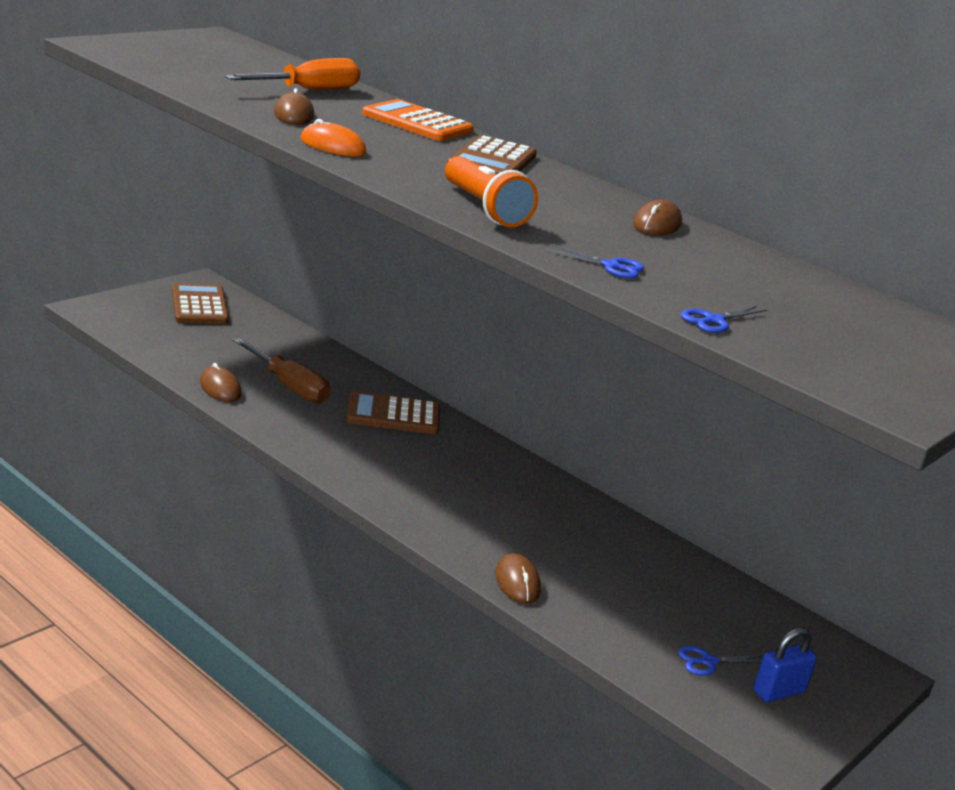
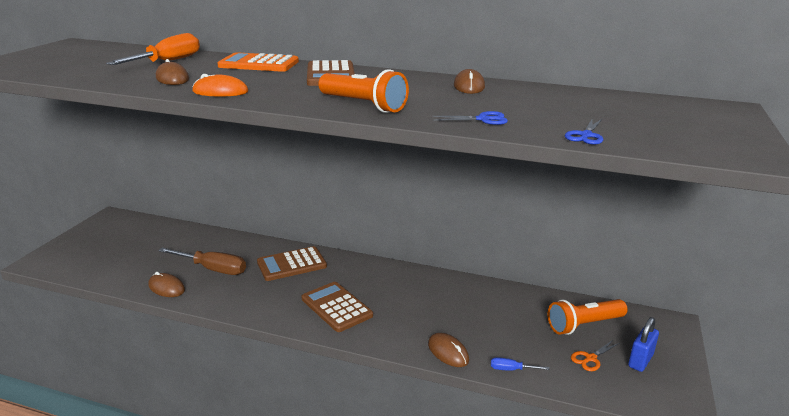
camera: 20 degrees left, 0 degrees up
brown calculator [172,283,229,324] -> brown calculator moved to [302,282,373,332]
blue scissors [678,646,763,676] -> orange scissors [571,340,620,371]
none -> blue screwdriver [491,357,549,371]
none -> orange flashlight [548,299,628,335]

